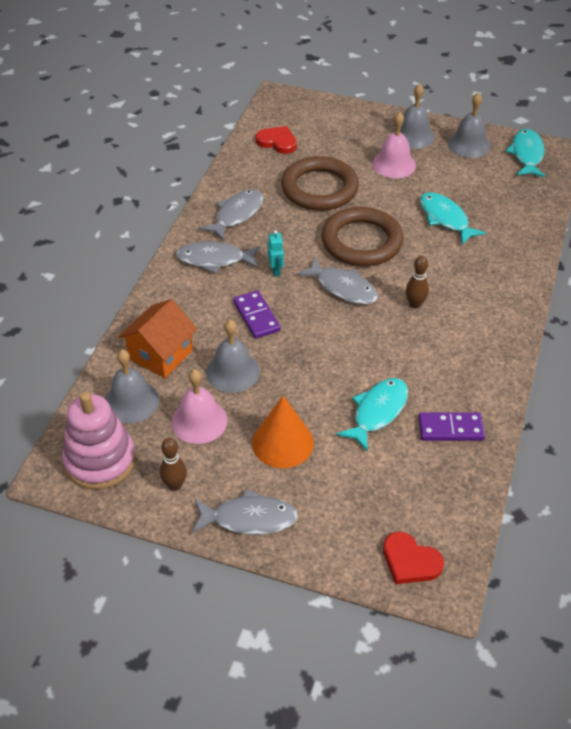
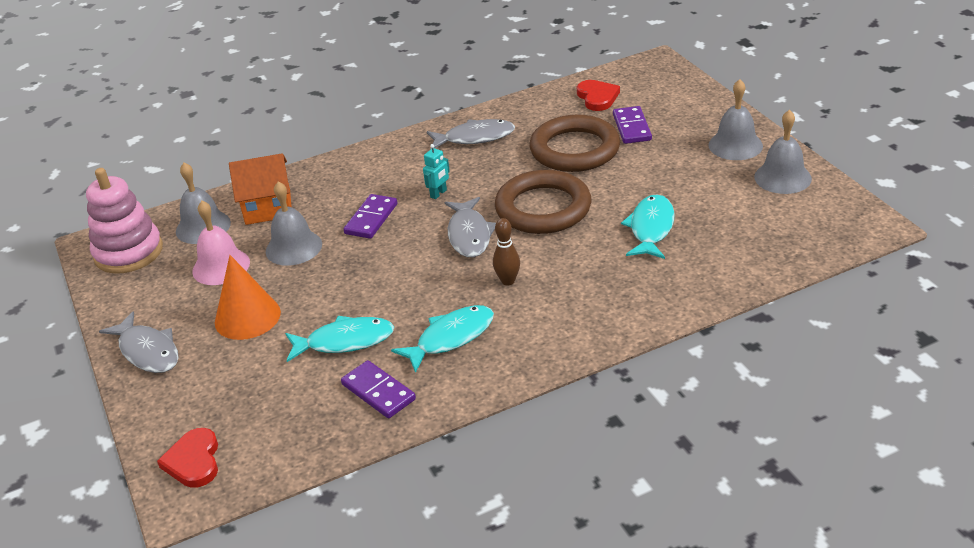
camera: 50 degrees right, 10 degrees down
brown bowling pin [160,438,187,491] -> none
grey fish [176,241,260,273] -> none
pink bell [372,112,416,178] -> none
turquoise fish [505,129,545,177] -> turquoise fish moved to [391,305,494,373]
none -> purple domino [613,106,652,144]

